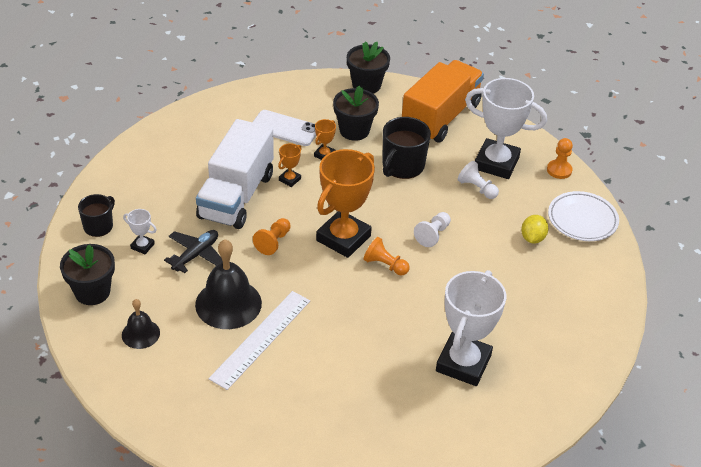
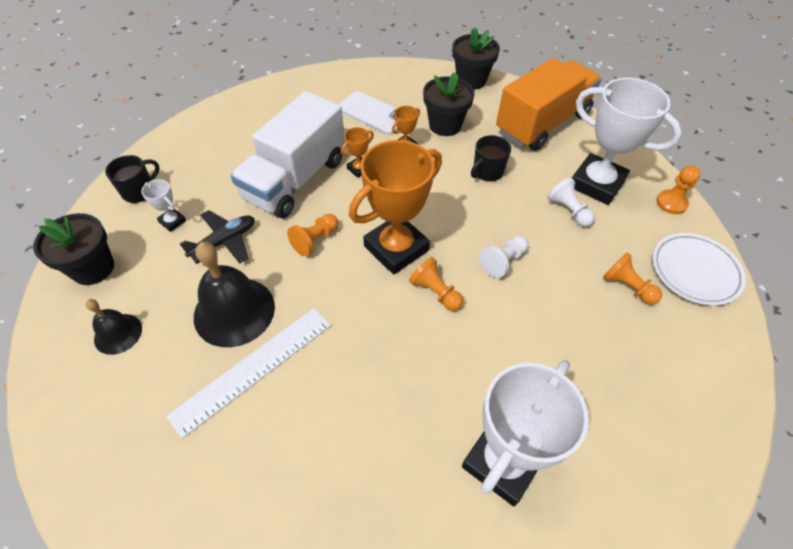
camera: 15 degrees right, 10 degrees up
black mug [383,117,431,179] -> black mug [471,135,511,182], size x0.64
yellow lemon [521,215,548,244] -> orange pawn [603,252,662,305]

